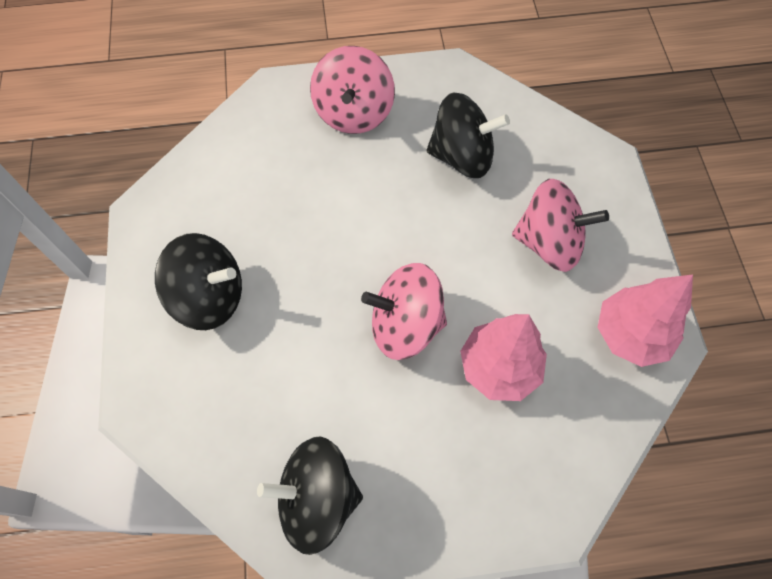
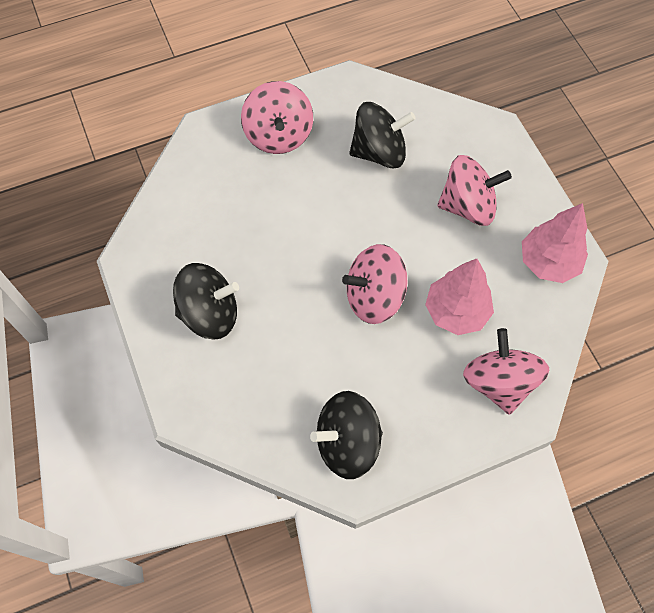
camera: 15 degrees left, 0 degrees up
none -> pink spinning top [463,328,550,415]

